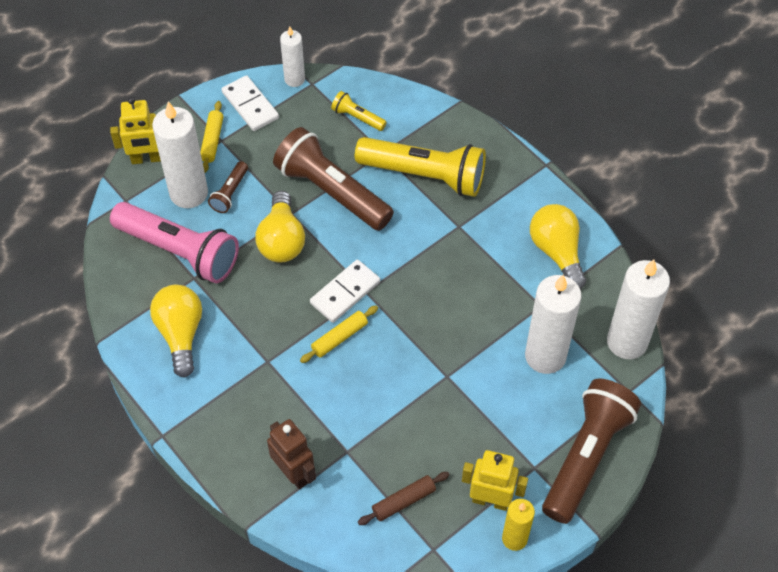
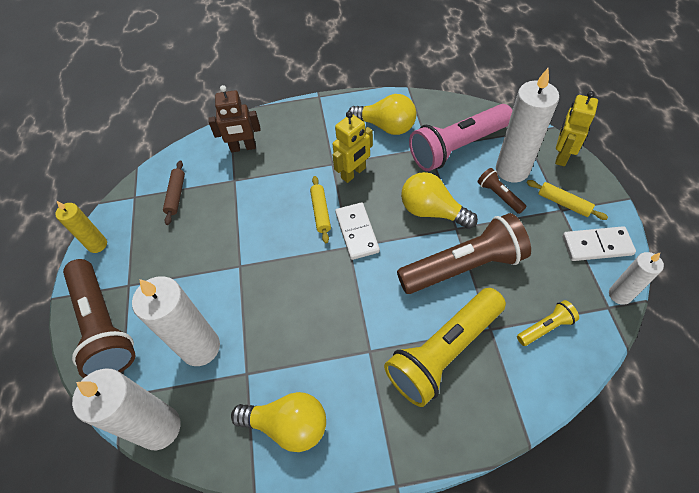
camera: 125 degrees right, 0 degrees up
yellow robot [462,450,528,511] -> yellow robot moved to [332,111,373,183]

